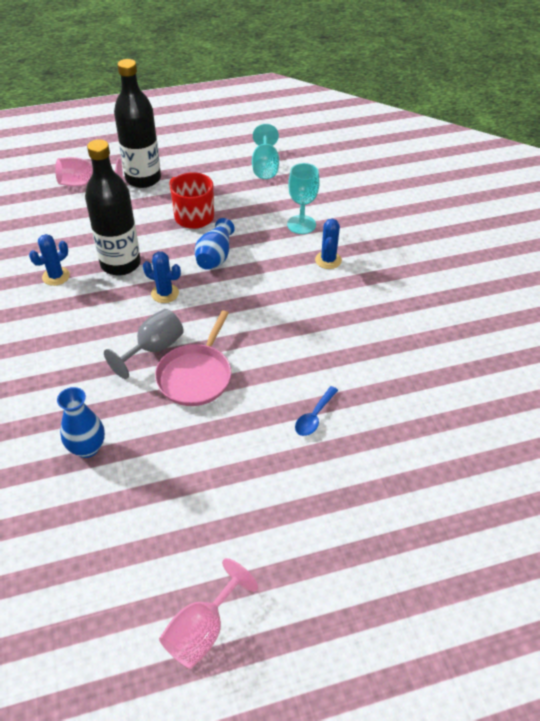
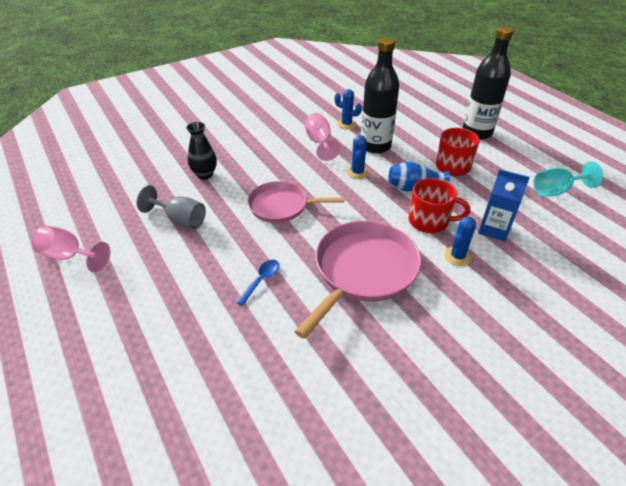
camera: 75 degrees right, 5 degrees down
pink goblet [55,157,123,186] -> pink goblet moved to [305,113,341,161]
blue vase [57,387,105,458] -> black vase [186,122,217,180]
grey goblet [104,309,184,379] -> grey goblet moved to [137,185,206,229]
turquoise goblet [287,163,320,234] -> blue carton [478,169,530,242]
blue spoon [295,386,338,436] -> blue spoon turned 105 degrees clockwise [236,260,280,306]
blue cactus [315,219,342,269] -> blue cactus turned 45 degrees counterclockwise [444,216,476,266]
none -> pink pan [294,221,421,339]
none -> red mug [409,178,470,233]

